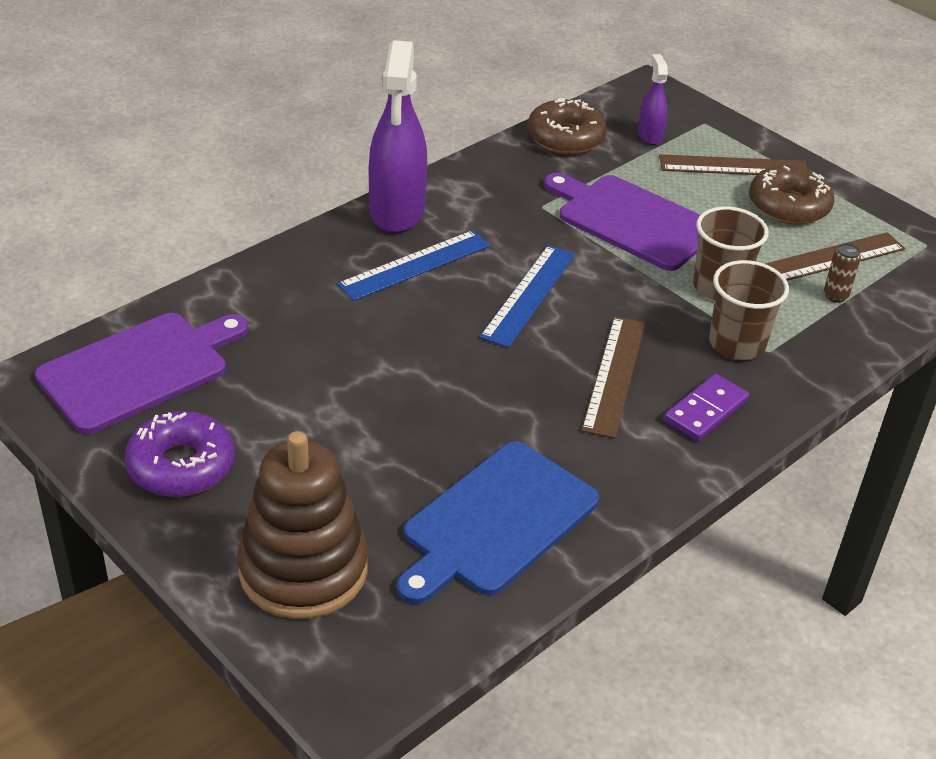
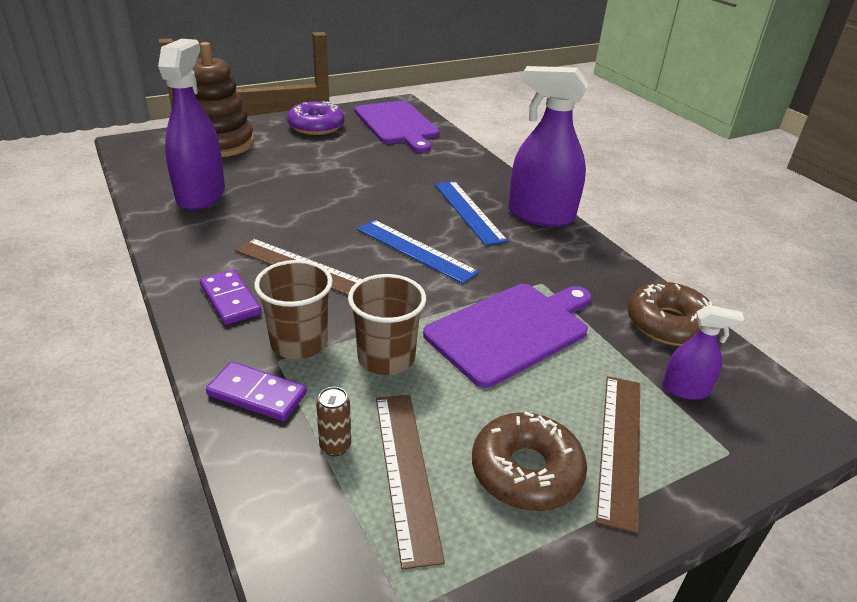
camera: 105 degrees right, 5 degrees down
blue cutting board [397,441,599,604] -> purple spray bottle [158,39,225,210]
none -> purple domino [206,362,307,421]

